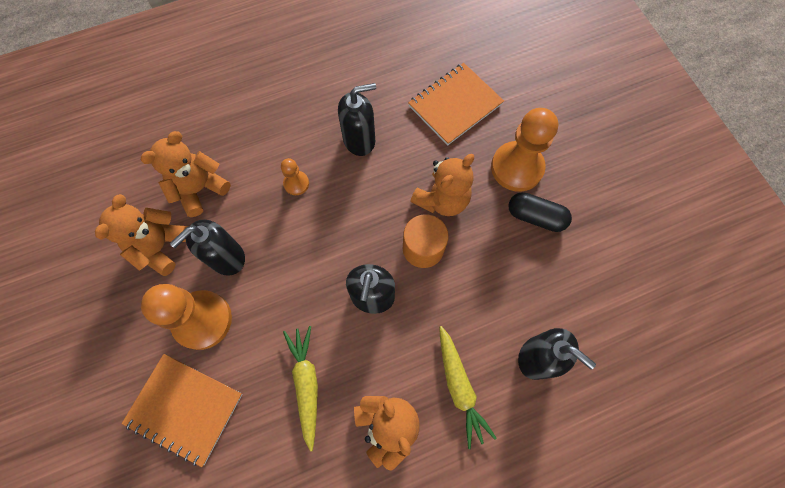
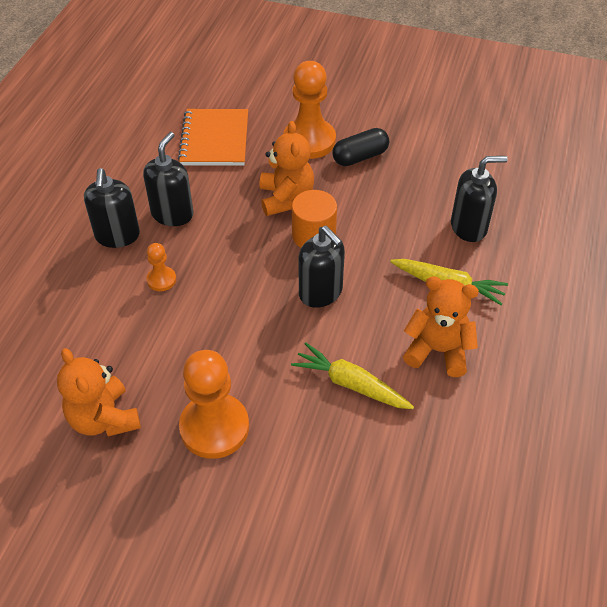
camera: 50 degrees left, 20 degrees down
orange notebook [122,354,243,467] -> none
orange teddy bear [141,131,231,217] -> none
black soap dispenser [170,220,245,276] -> black soap dispenser moved to [84,168,140,248]

